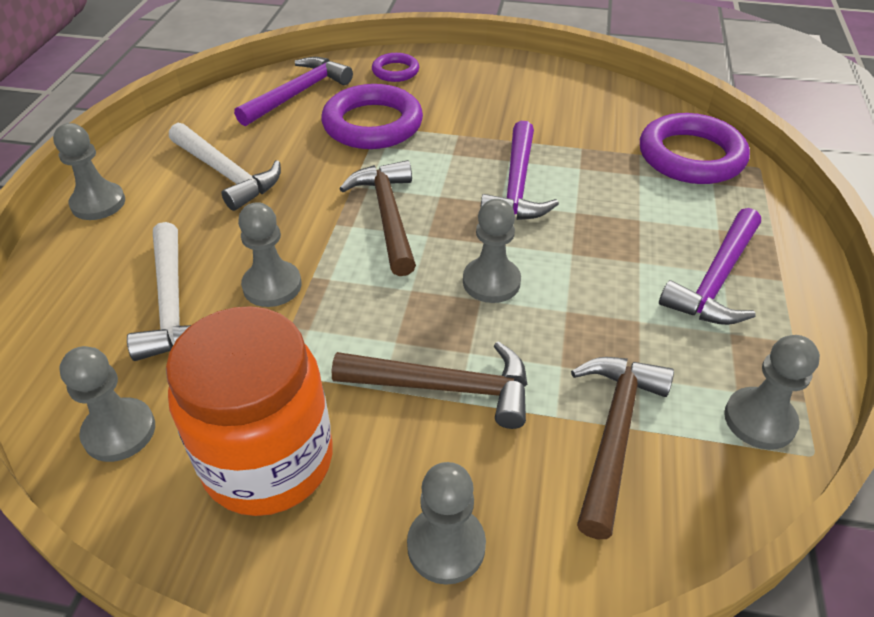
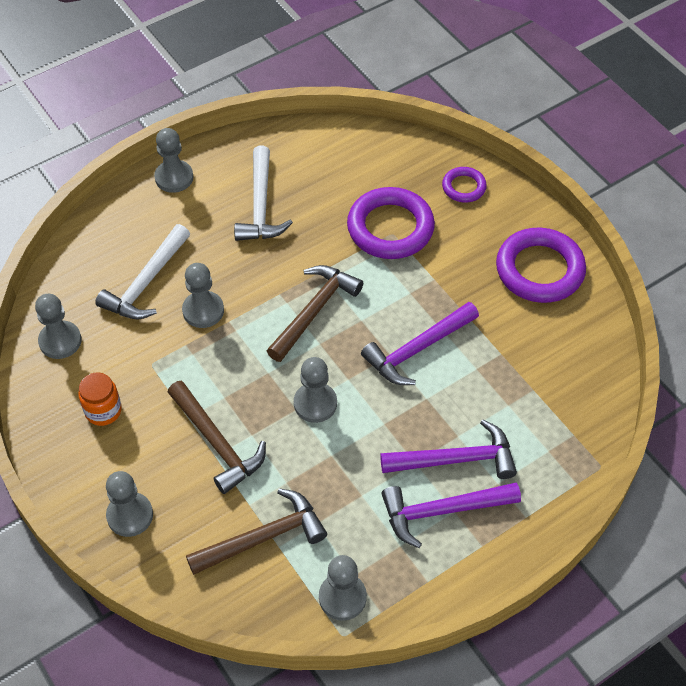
camera: 45 degrees right, 10 degrees up
orange jar [166,306,333,516] -> orange jar [78,372,122,426], size x0.47
purple hammer [234,57,353,126] -> purple hammer moved to [380,419,517,479]
purple ring [640,113,750,184] -> purple ring moved to [496,228,586,303]

